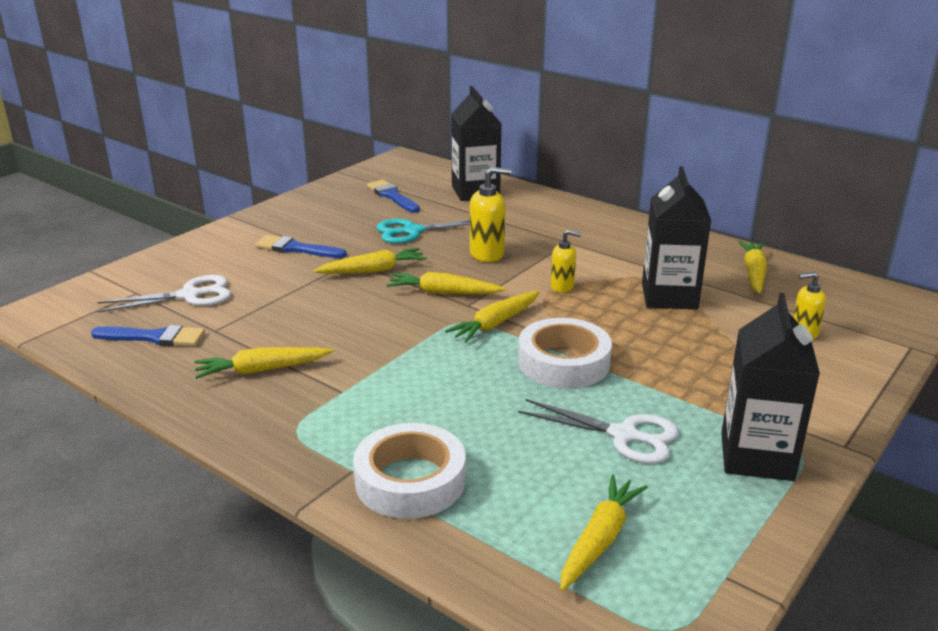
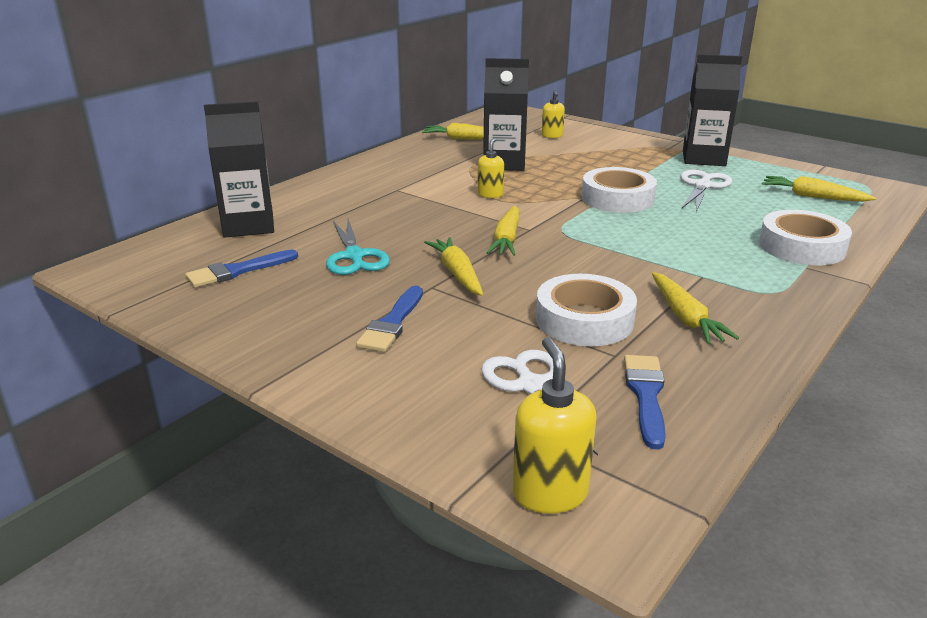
camera: 90 degrees left, 0 degrees up
yellow carrot [445,291,540,343] -> none
yellow soap dispenser [470,167,511,262] -> yellow soap dispenser moved to [513,337,597,514]
none -> white tape [536,274,637,346]

